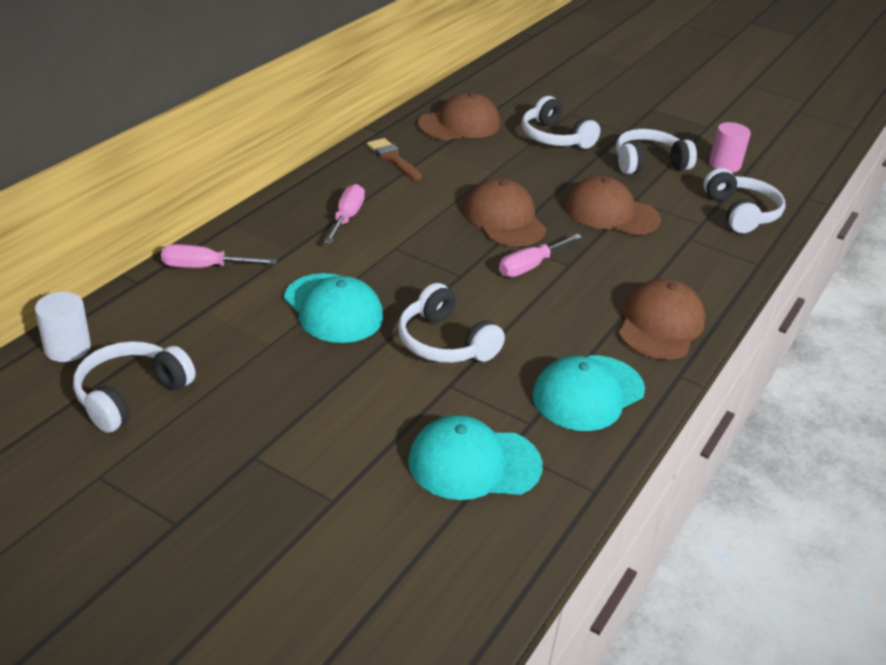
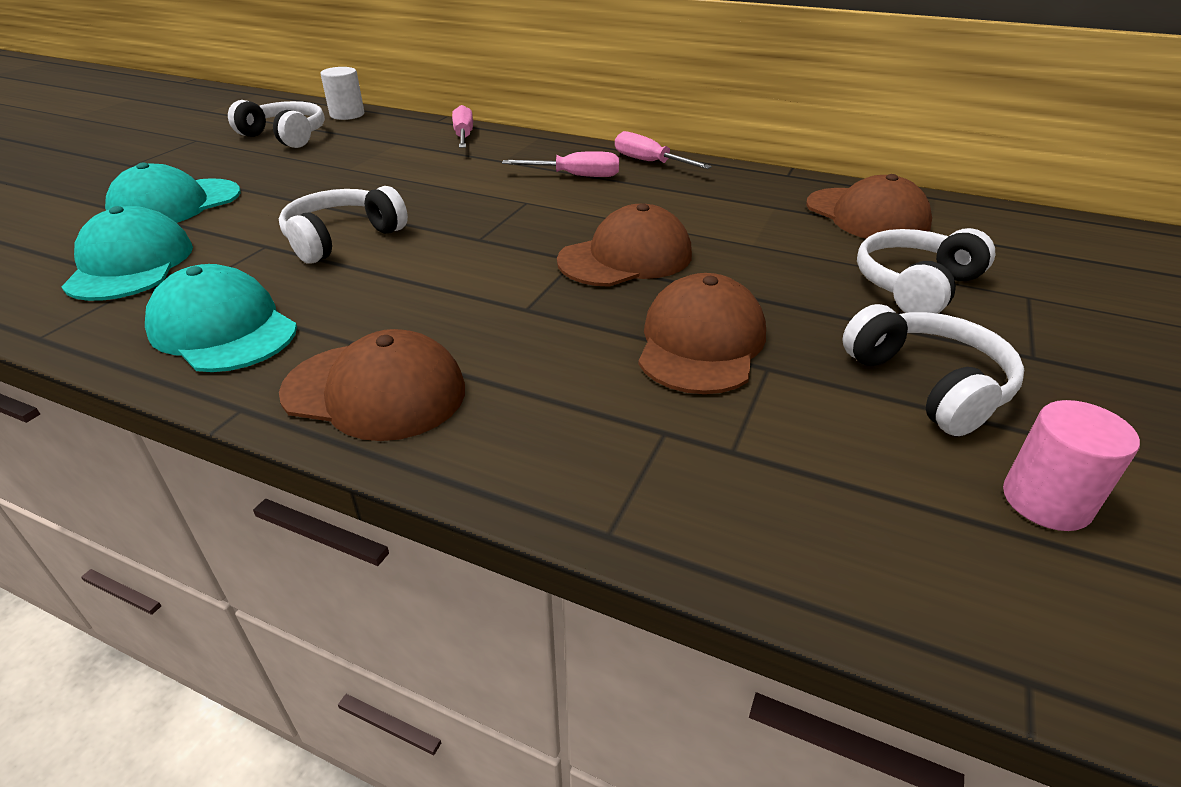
camera: 85 degrees right, 0 degrees up
turquoise cap [284,273,383,343] -> turquoise cap moved to [105,163,240,223]
brown brush [367,138,422,181] -> none
pink screwdriver [499,234,582,277] -> pink screwdriver moved to [615,131,712,169]
white headphones [703,168,785,233] -> none

